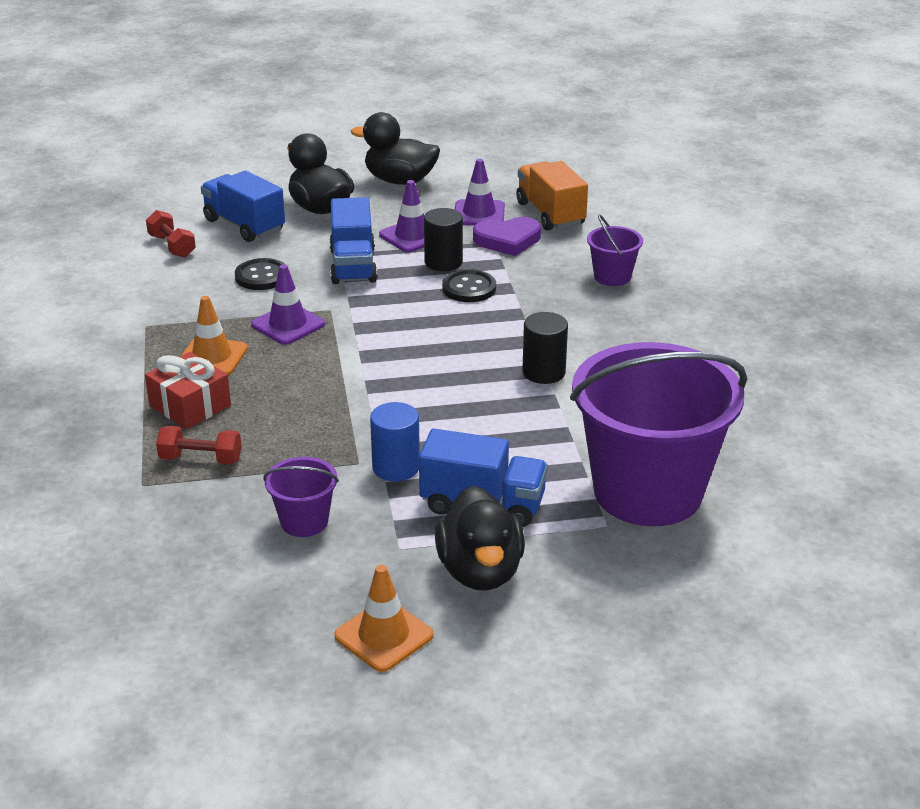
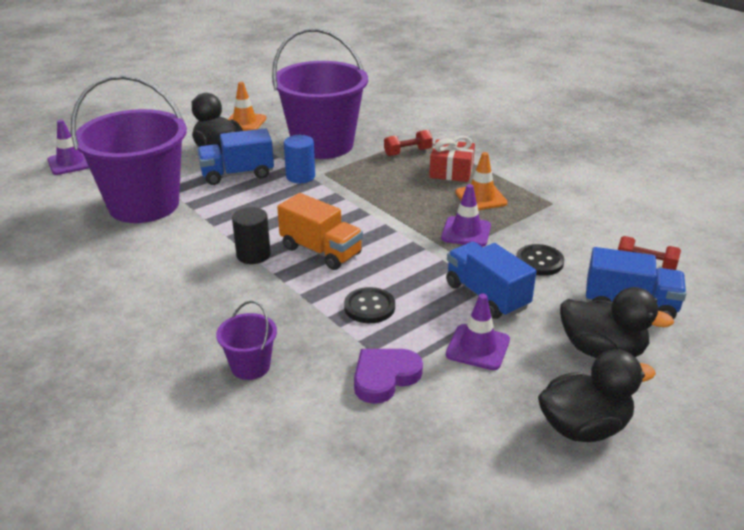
camera: 150 degrees right, 0 degrees up
purple bucket [263,457,339,537] -> purple bucket [272,28,368,159], size x2.35
black cylinder [424,208,463,271] -> none
purple traffic cone [455,159,505,226] -> purple traffic cone moved to [47,120,89,175]
orange truck [516,161,588,231] -> orange truck moved to [277,193,363,270]

